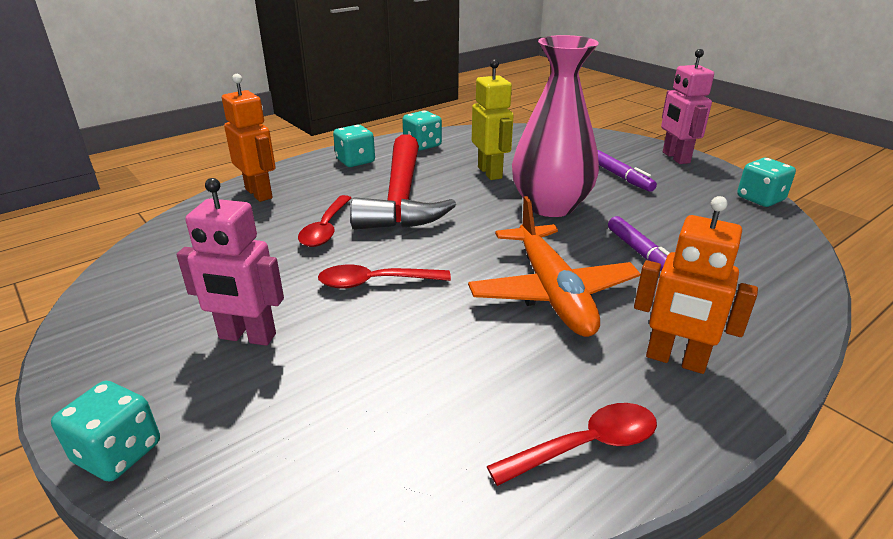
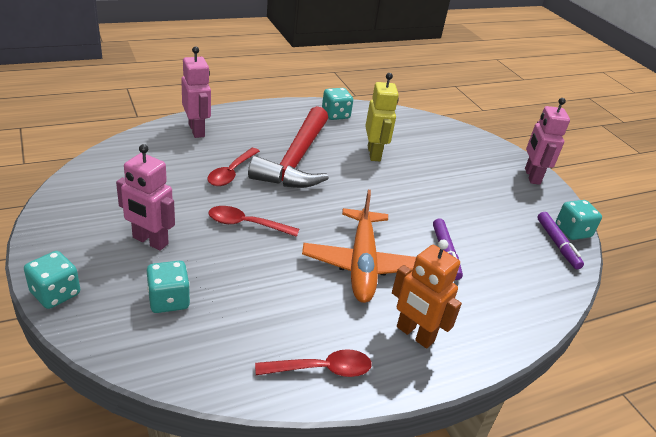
camera: 10 degrees right, 5 degrees up
orange robot [222,74,275,202] -> pink robot [181,46,211,138]
turquoise dice [333,125,375,167] -> turquoise dice moved to [147,261,190,313]
pink vase [512,35,599,217] -> none
purple marker [597,150,657,192] -> purple marker moved to [537,212,584,269]

